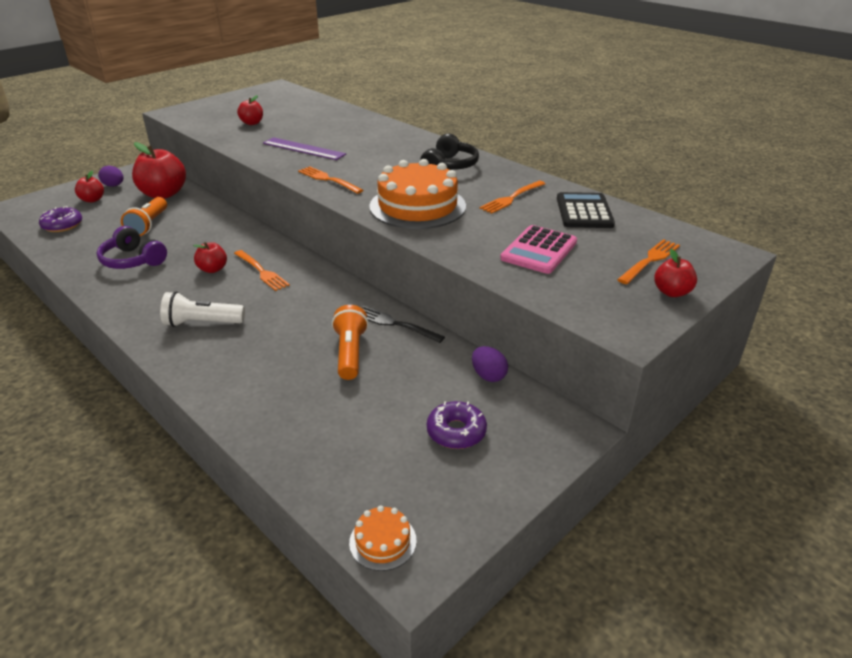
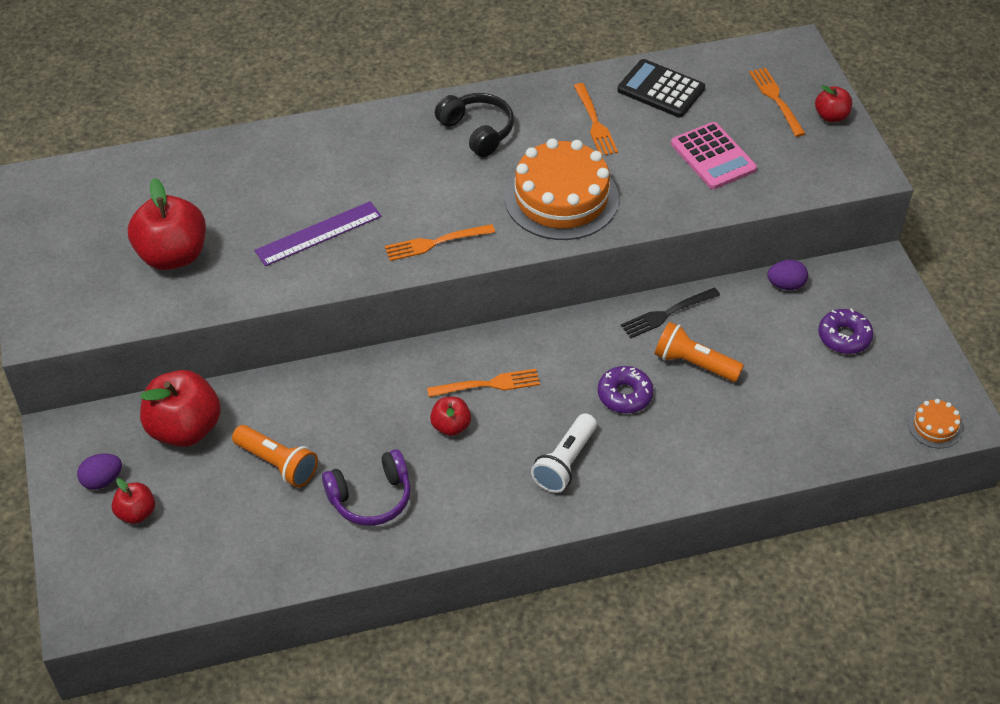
camera: 60 degrees left, 15 degrees up
purple donut [39,206,82,232] -> purple donut moved to [598,366,653,413]
red apple [237,95,263,125] -> red apple [128,178,206,270], size x1.93

